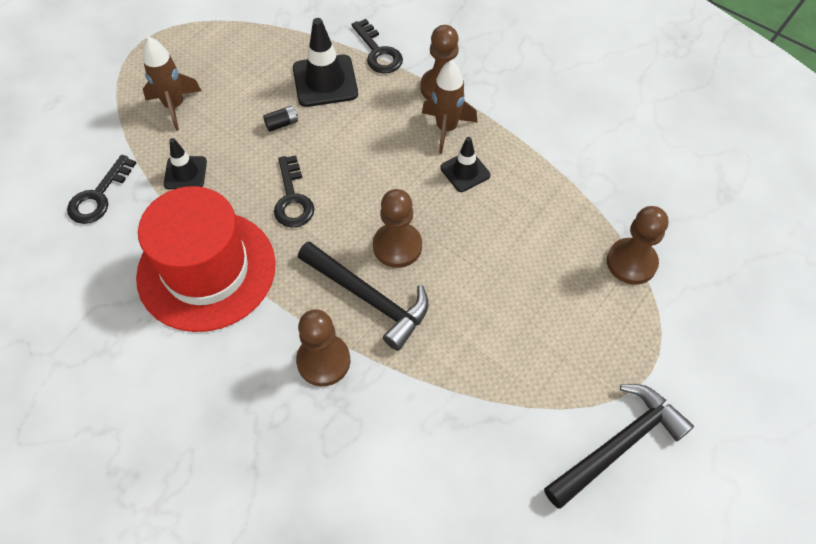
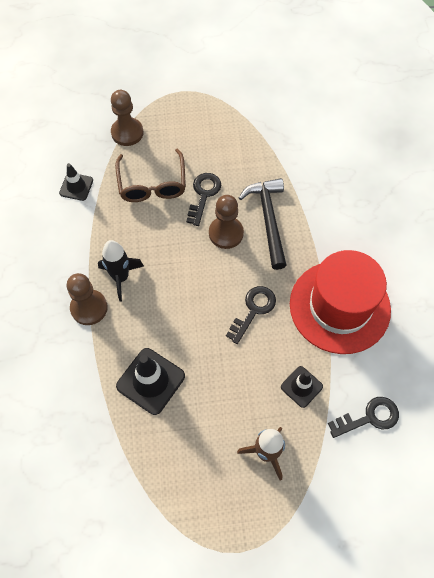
camera: 135 degrees left, 5 degrees up
black battery [263,106,298,132] -> none
brown pawn [296,309,350,386] -> none
black key [351,19,403,73] -> black key moved to [186,173,221,226]
brown rocket [422,60,477,154] -> black rocket [98,240,144,302]
black traffic cone [440,137,490,192] -> black traffic cone moved to [59,163,93,201]
black hammer [544,384,694,509] -> none
none -> brown glasses [115,148,186,202]

